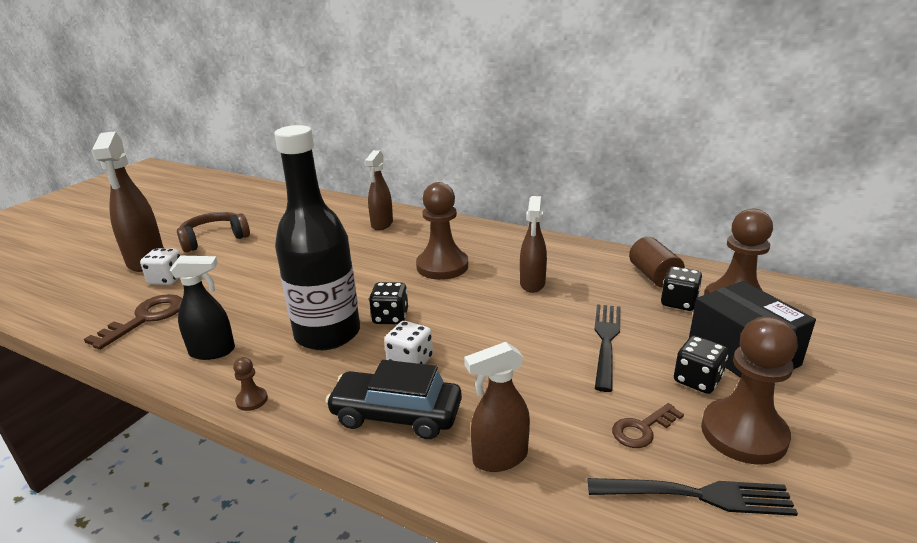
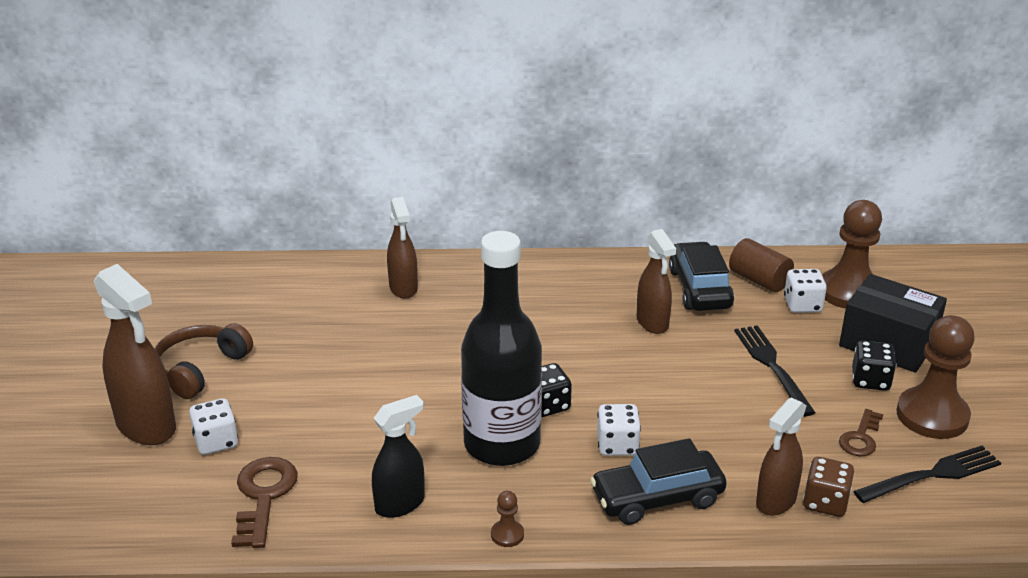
camera: 30 degrees left, 5 degrees up
brown pawn [416,182,468,280] -> none
black dice [661,266,702,311] -> white dice [784,269,827,313]
none -> black car [669,241,734,311]
none -> brown dice [803,457,854,517]

